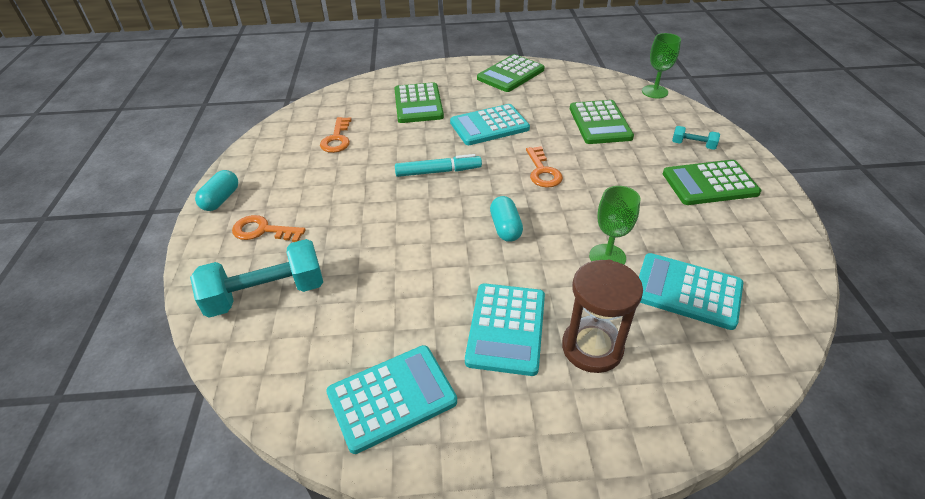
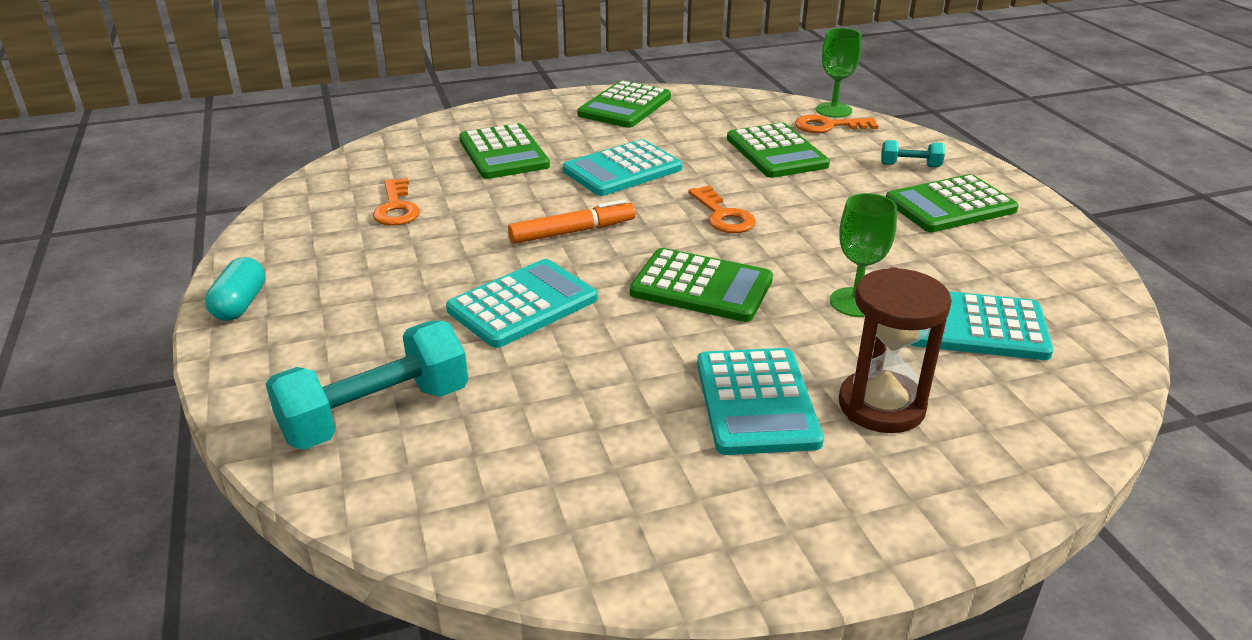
camera: 15 degrees left, 10 degrees down
orange key [232,215,306,242] -> orange key moved to [795,115,878,133]
turquoise calculator [326,345,457,454] -> turquoise calculator moved to [446,259,598,348]
turquoise marker [395,154,482,177] -> orange marker [508,199,636,244]
turquoise capsule [490,196,523,242] -> green calculator [630,248,773,322]

